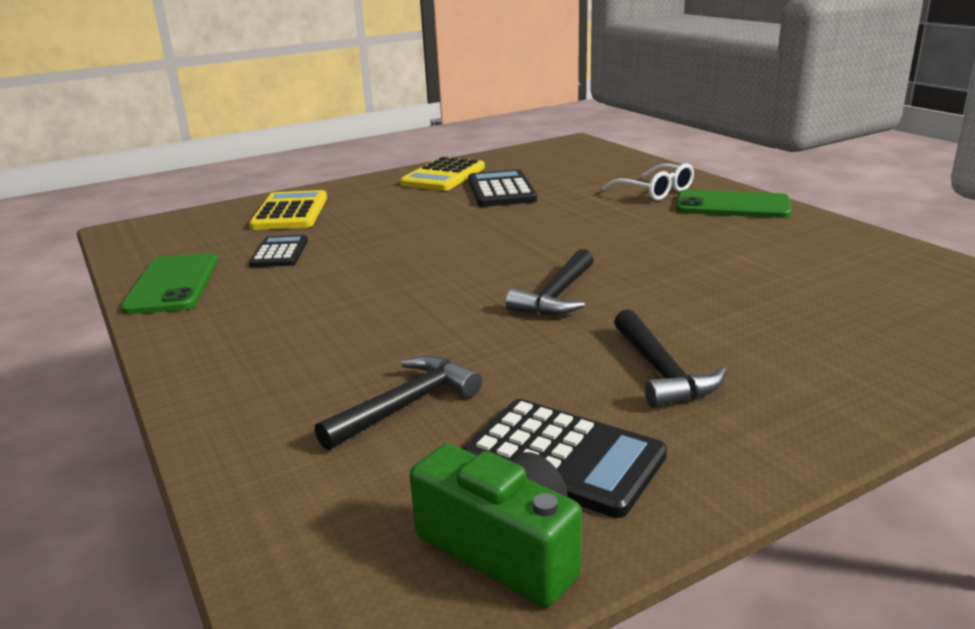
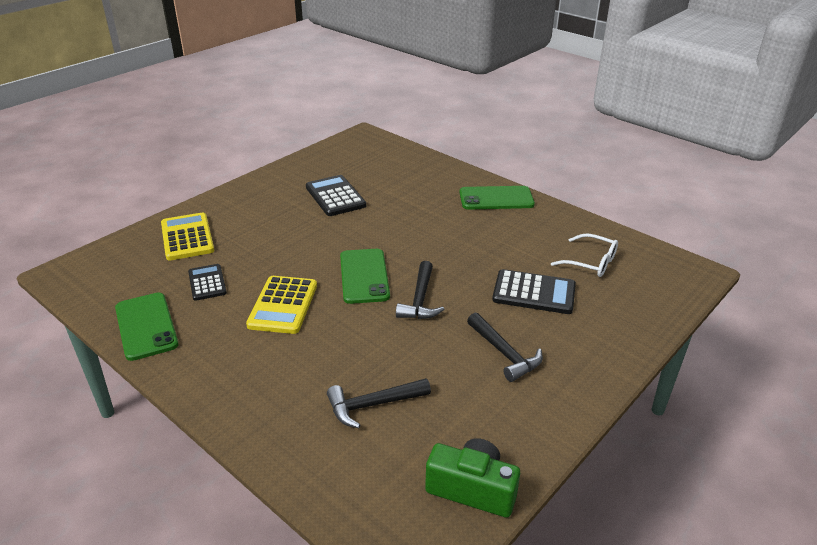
camera: 20 degrees left, 10 degrees up
black hammer [315,355,482,450] -> black hammer turned 135 degrees counterclockwise [327,378,431,428]
yellow calculator [400,157,485,191] -> yellow calculator moved to [246,276,317,334]
black calculator [462,399,667,518] -> black calculator moved to [492,269,576,314]
white glasses [603,163,694,200] -> white glasses moved to [551,233,618,277]
none -> green phone [340,249,390,304]

